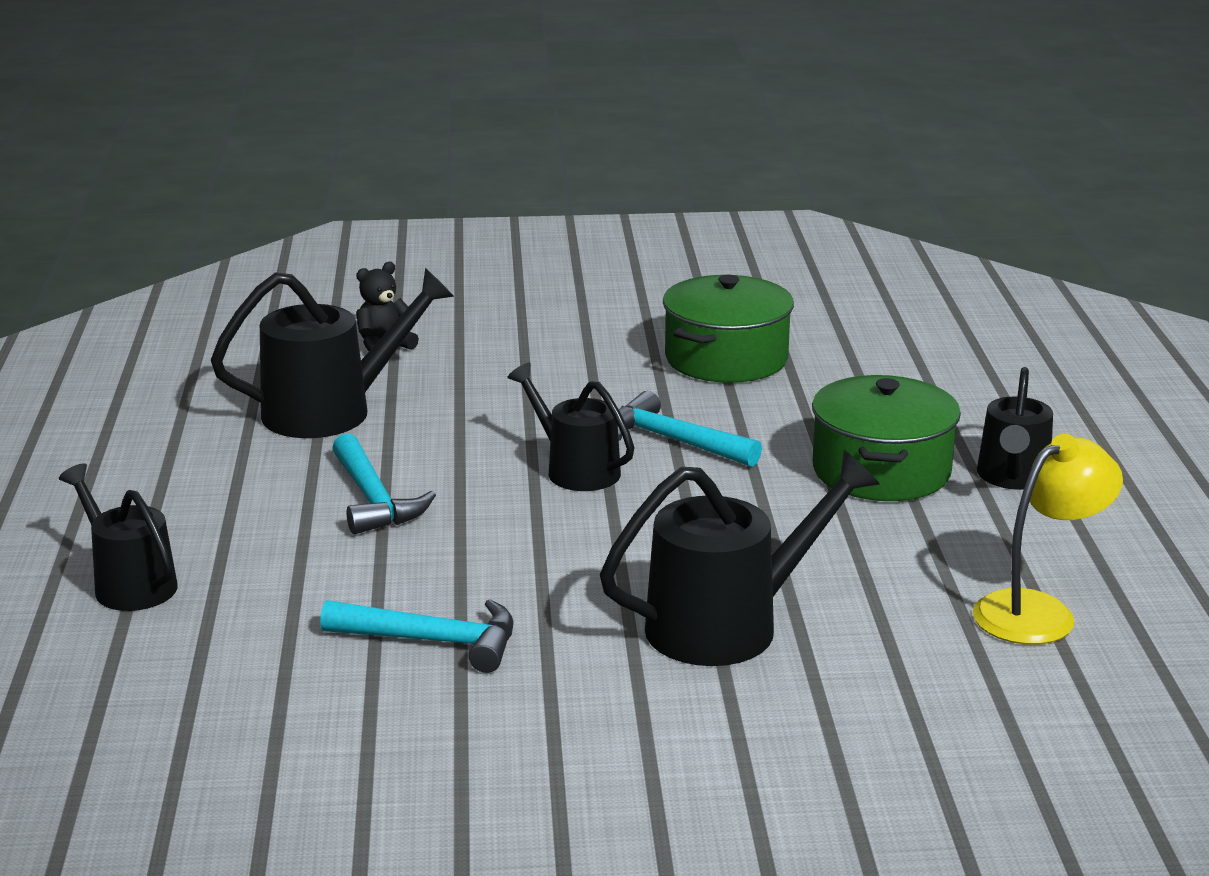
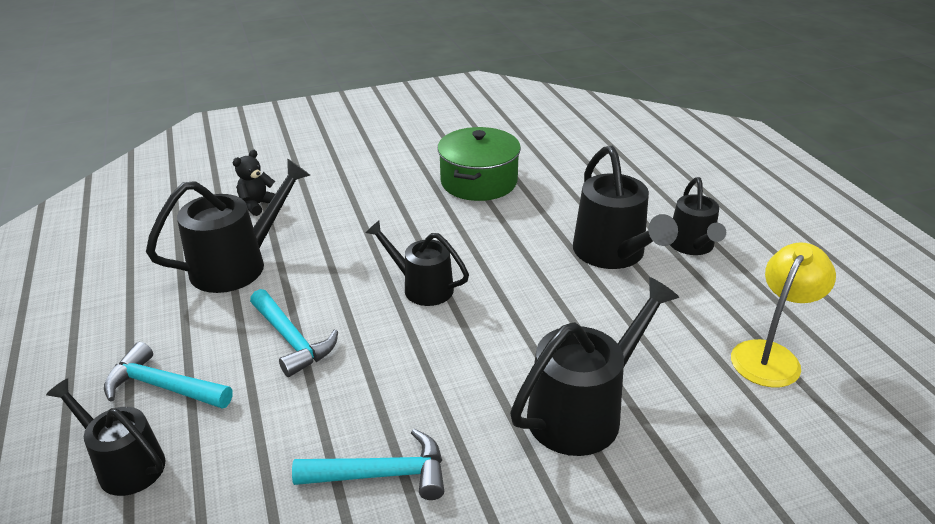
camera: 15 degrees left, 10 degrees up
turquoise hammer [618,391,762,467] -> turquoise hammer moved to [104,342,233,409]
green pot [812,375,961,501] -> black watering can [573,146,678,269]

